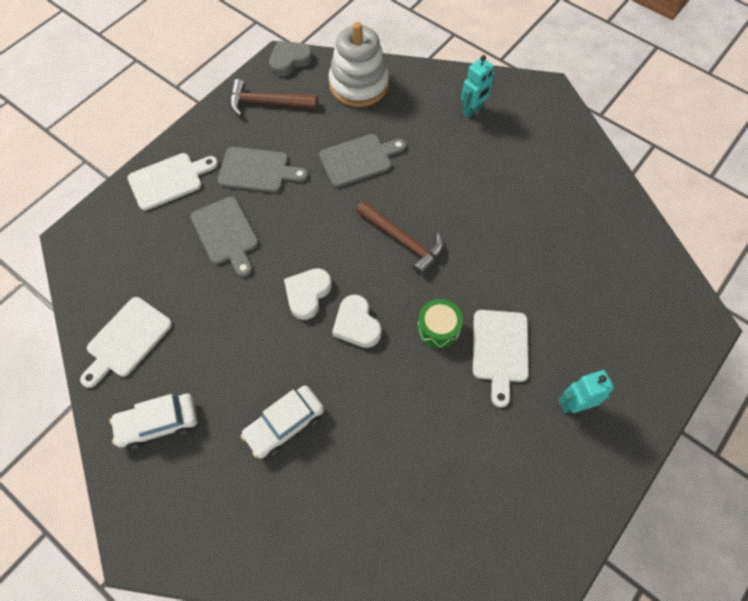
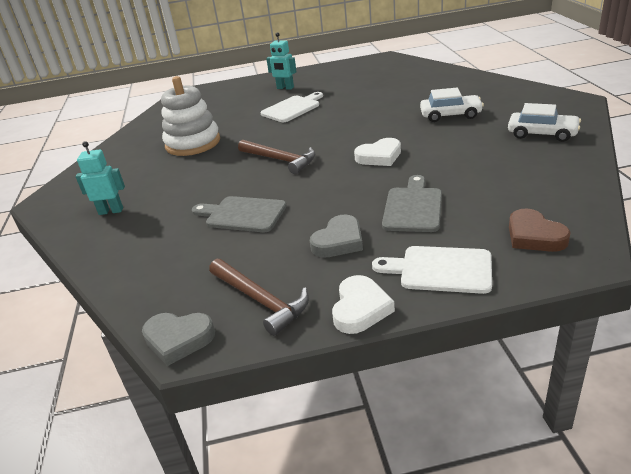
camera: 135 degrees left, 30 degrees down
white cutting board [80,297,172,388] -> none
grey cutting board [218,147,308,193] -> grey heart [310,215,363,257]
white stacking toy [329,22,389,107] -> white stacking toy moved to [161,76,220,156]
white heart [332,295,382,348] -> white heart moved to [332,275,395,334]
brown hammer [356,201,443,276] -> brown hammer turned 135 degrees clockwise [238,140,315,174]
green drum [417,299,463,349] -> none
none -> brown heart [509,208,571,252]

